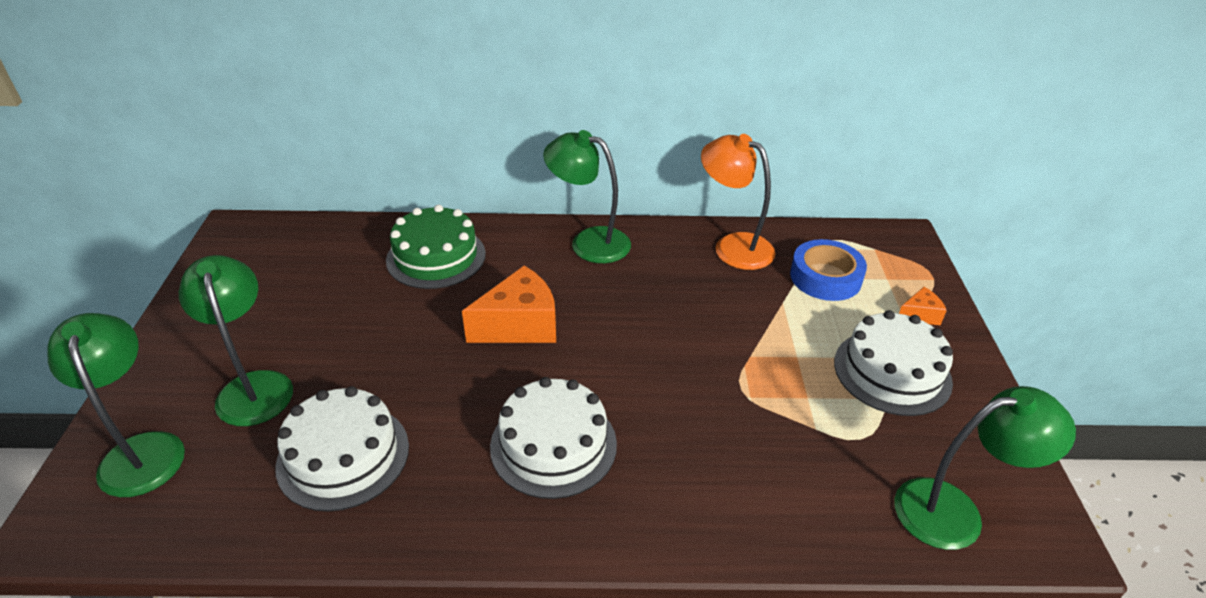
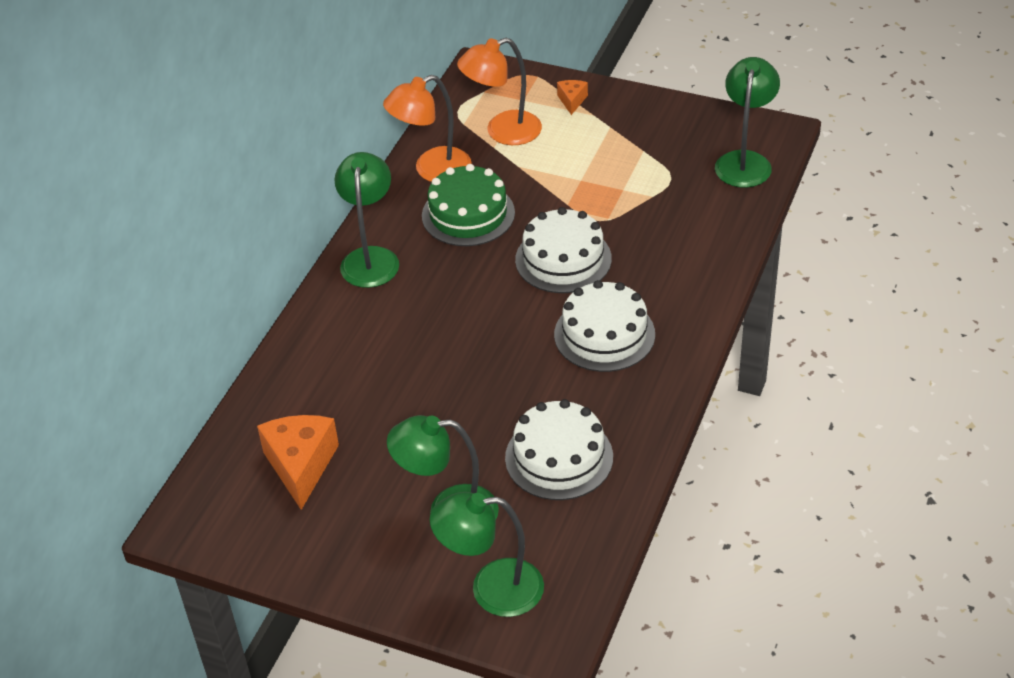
camera: 65 degrees left, 5 degrees up
green cake [386,205,486,289] -> green cake moved to [422,164,515,246]
orange cheese [462,266,556,343] -> orange cheese moved to [257,415,339,510]
green lamp [543,130,631,263] -> green lamp turned 135 degrees clockwise [334,152,399,288]
blue tape [790,239,867,301] -> orange lamp [457,38,542,145]
white cake [834,310,953,416] -> white cake moved to [515,207,612,293]

